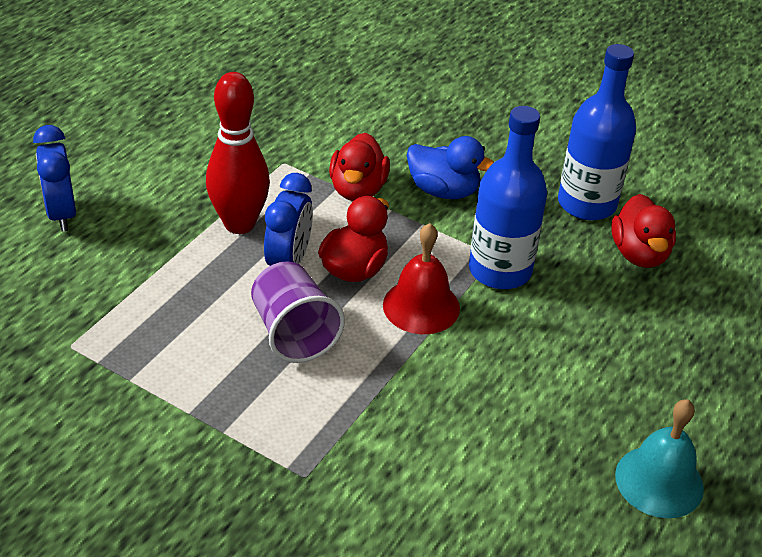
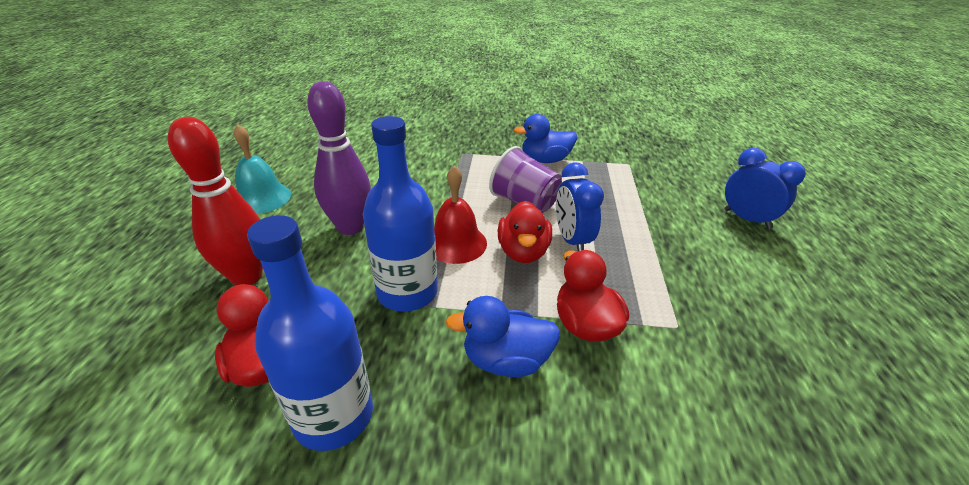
camera: 155 degrees right, 5 degrees down
red bowling pin [206,72,270,234] -> red bowling pin moved to [168,117,263,285]
none -> purple bowling pin [307,81,371,235]
none -> blue duck [514,114,577,163]

